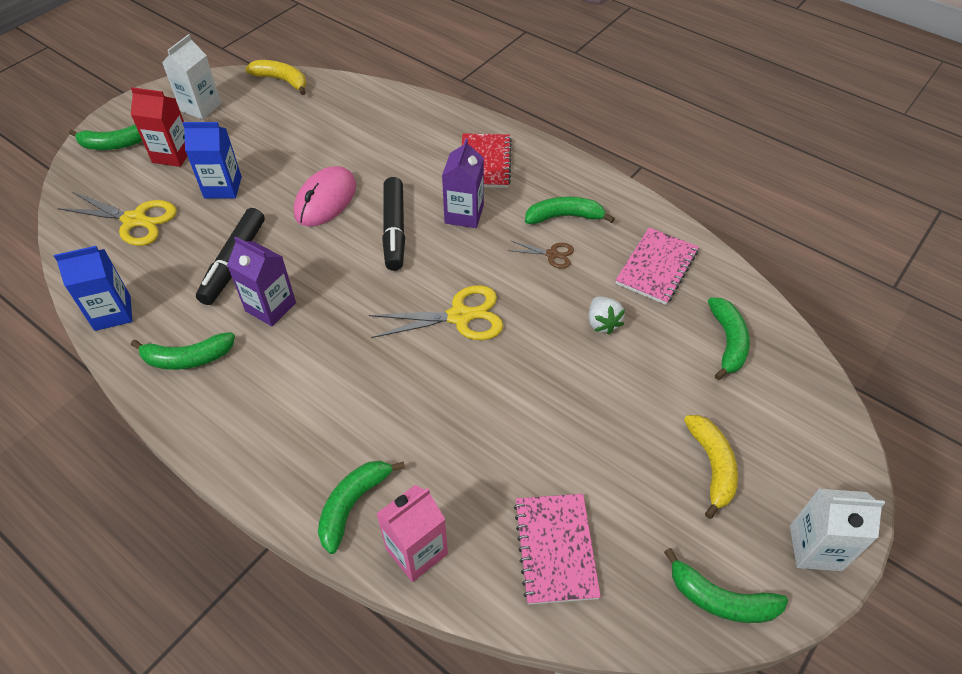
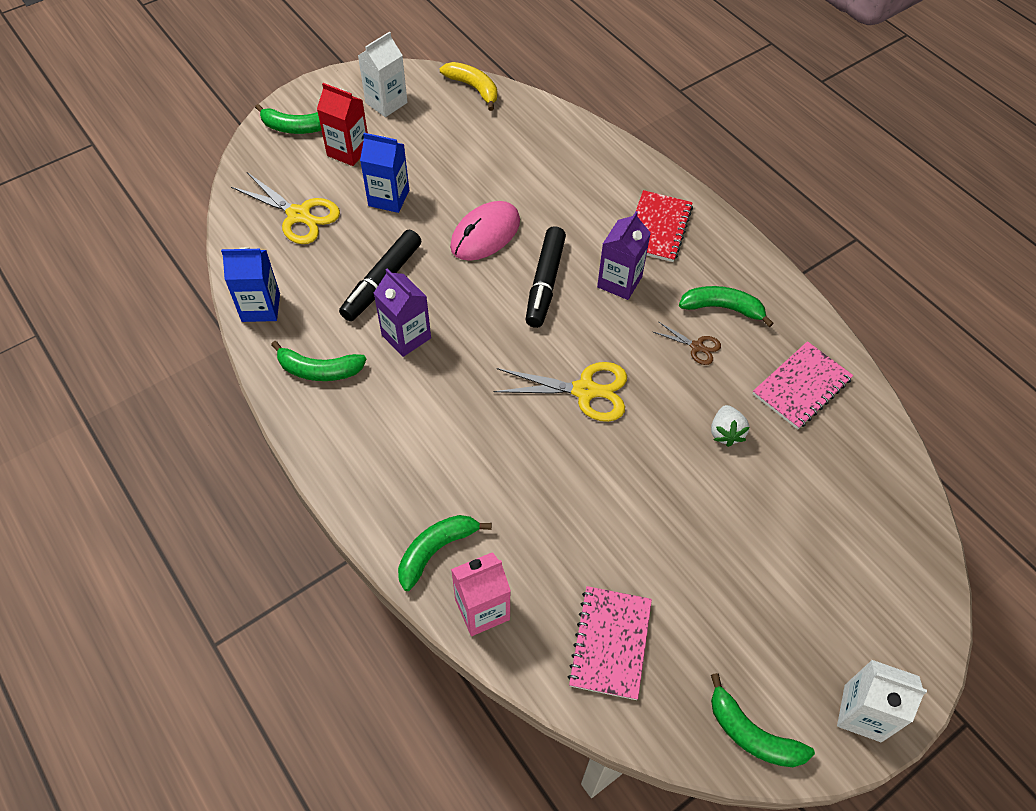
camera: 15 degrees right, 5 degrees up
yellow banana [684,415,738,519] -> none
green banana [708,298,750,380] -> none

